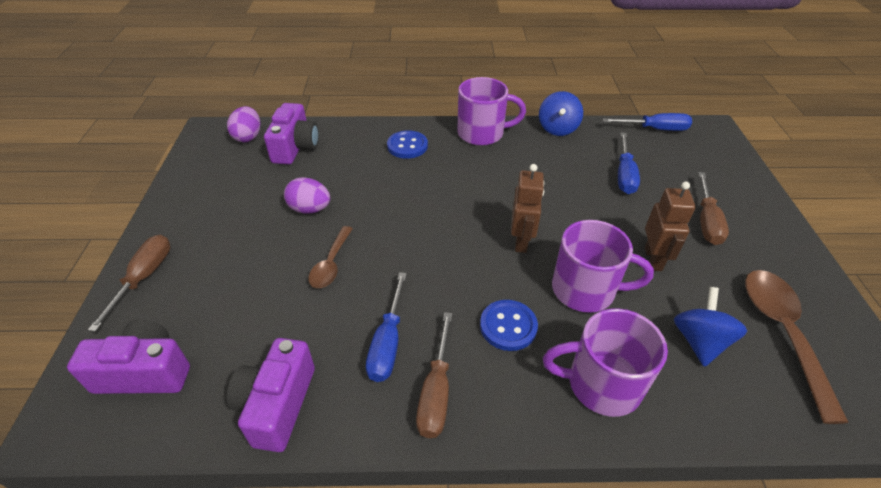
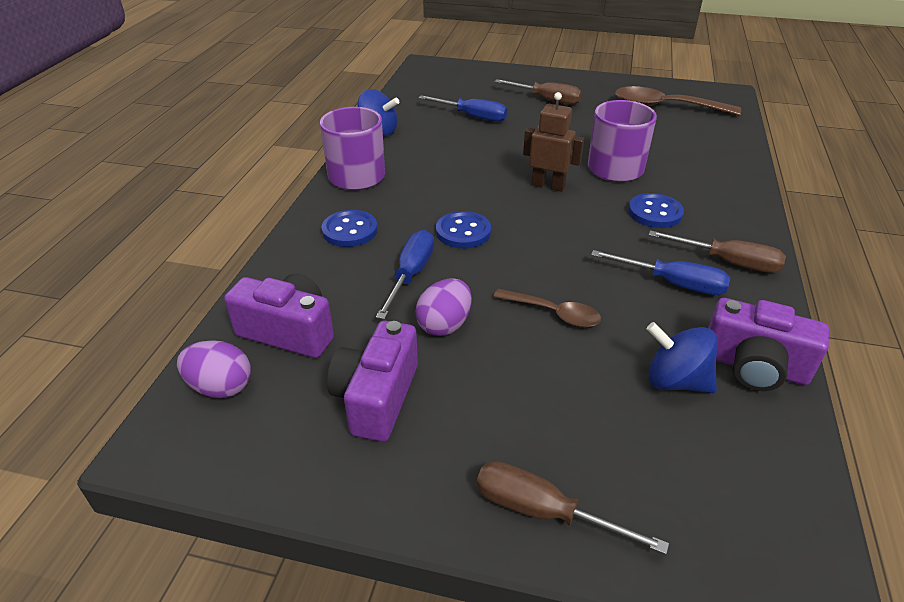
camera: 75 degrees left, 5 degrees down
purple camera [67,320,190,394] -> purple camera moved to [327,321,418,442]
purple mug [543,308,668,417] -> none
blue screwdriver [603,113,692,131] -> blue screwdriver moved to [376,230,434,320]
brown robot [645,182,696,271] -> none
blue spinning top [674,287,747,367] -> blue spinning top moved to [646,322,718,393]
none -> blue button [436,211,491,248]

